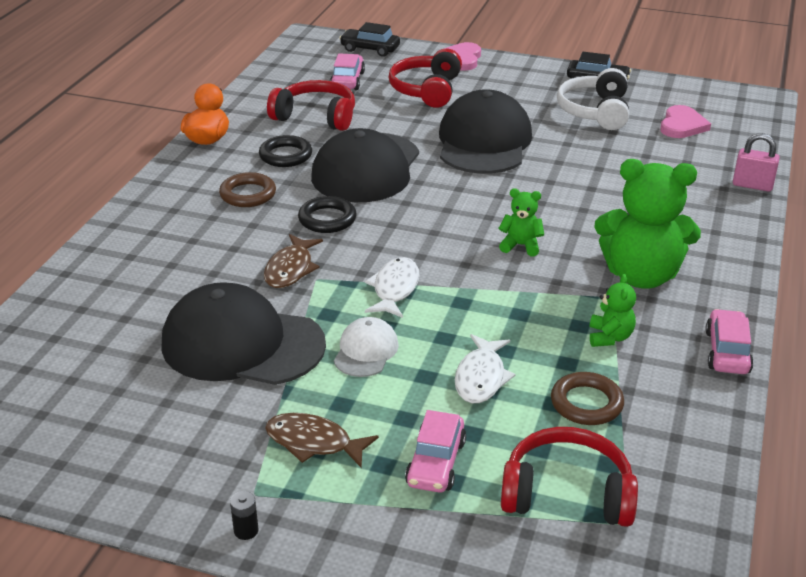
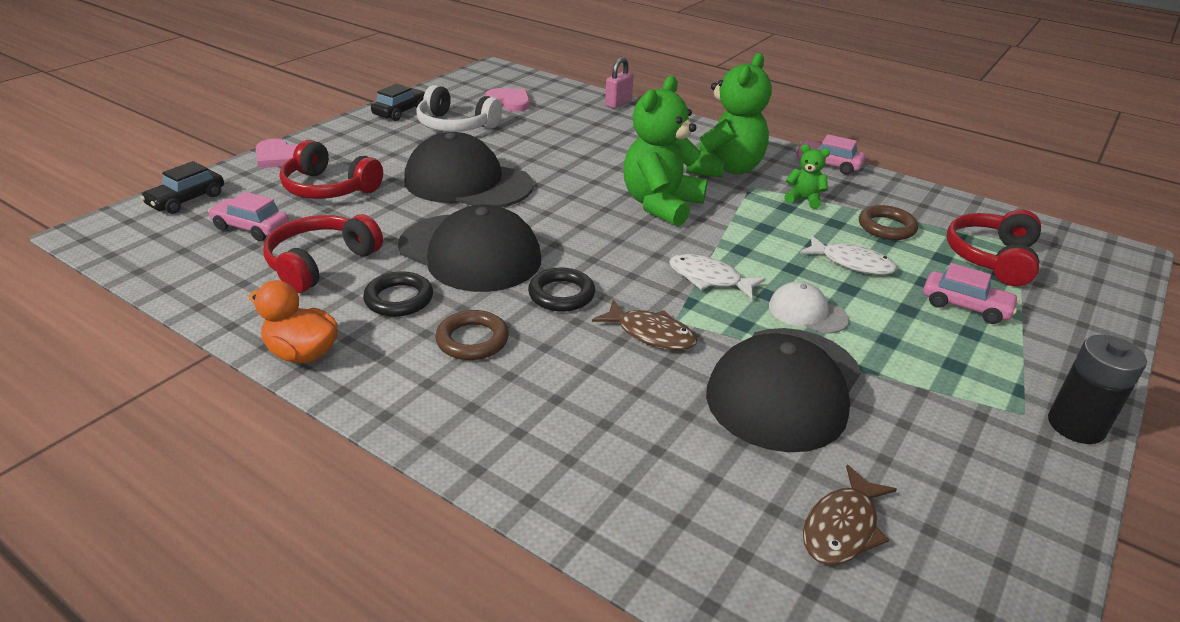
camera: 75 degrees left, 0 degrees up
black battery [230,491,259,540] -> black battery [1048,335,1147,444], size x2.24
brown fish [265,413,379,468] -> brown fish moved to [803,465,897,565]
green teddy bear [498,189,544,256] -> green teddy bear [623,76,708,226], size x2.17

